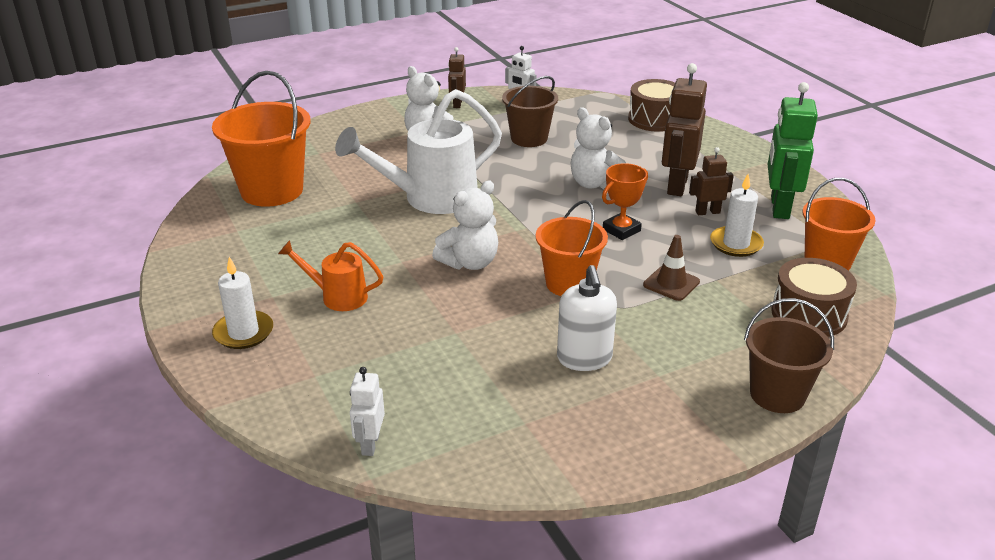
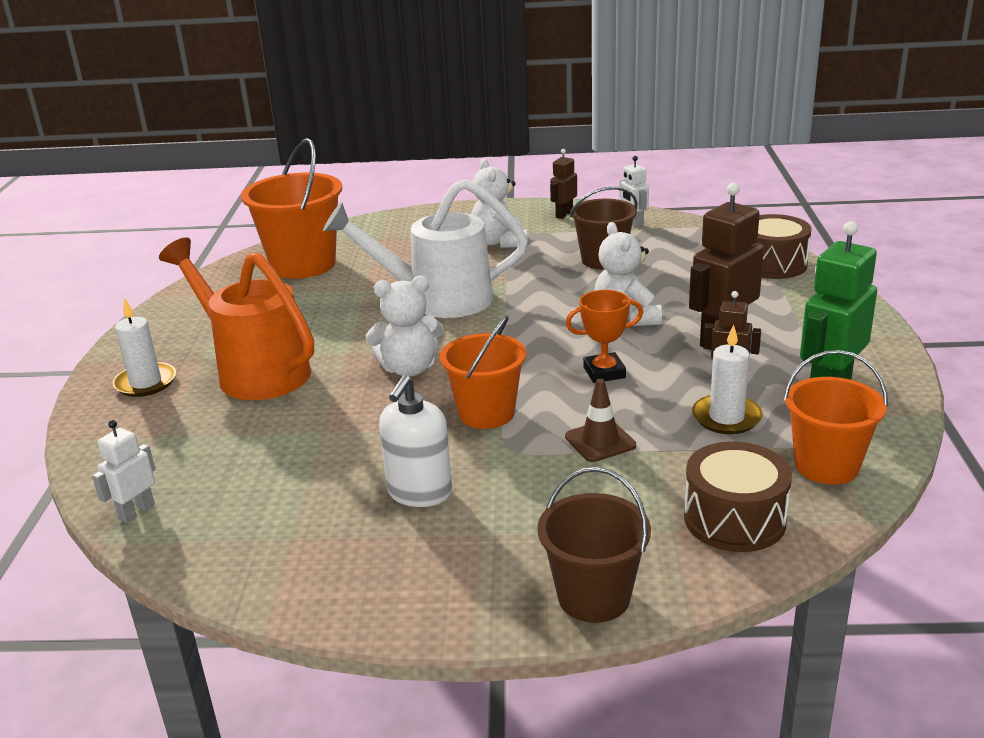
camera: 30 degrees right, 5 degrees down
orange watering can [278,240,384,311] -> orange watering can [159,237,314,400], size x1.90

